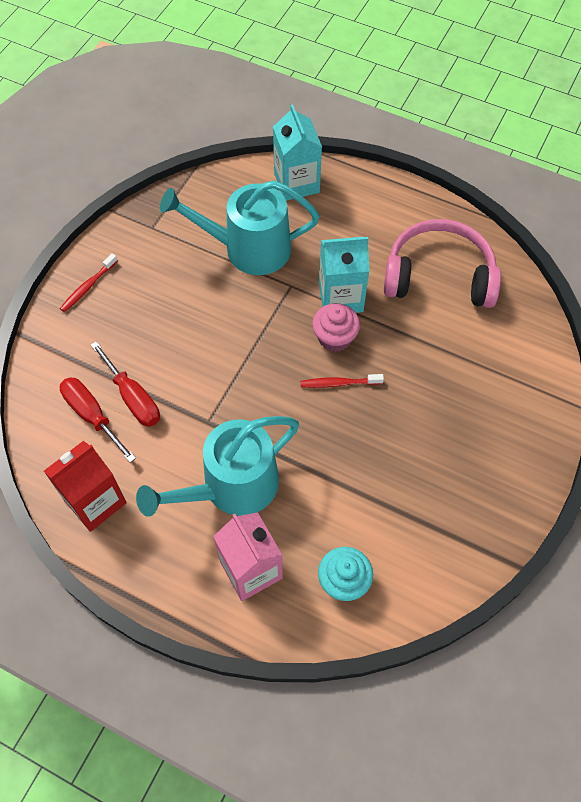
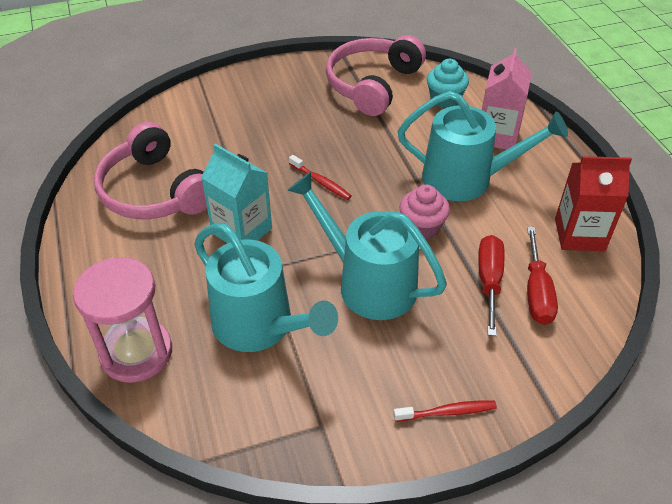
camera: 135 degrees left, 15 degrees down
turquoise carton [273,104,322,201] -> pink hourglass [73,257,172,383]
pink cupcake [312,303,360,352] -> pink cupcake moved to [399,185,450,239]
none -> turquoise watering can [287,172,447,320]
none -> pink headphones [326,35,426,116]

